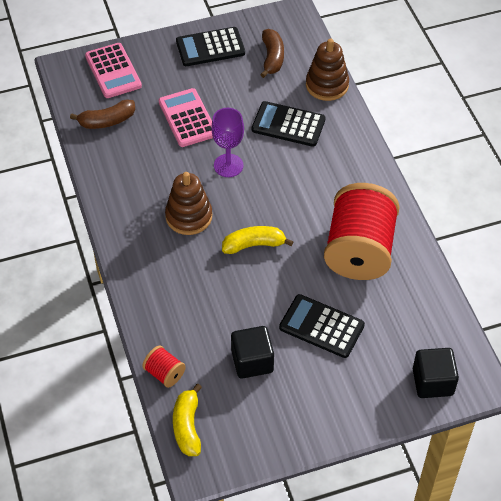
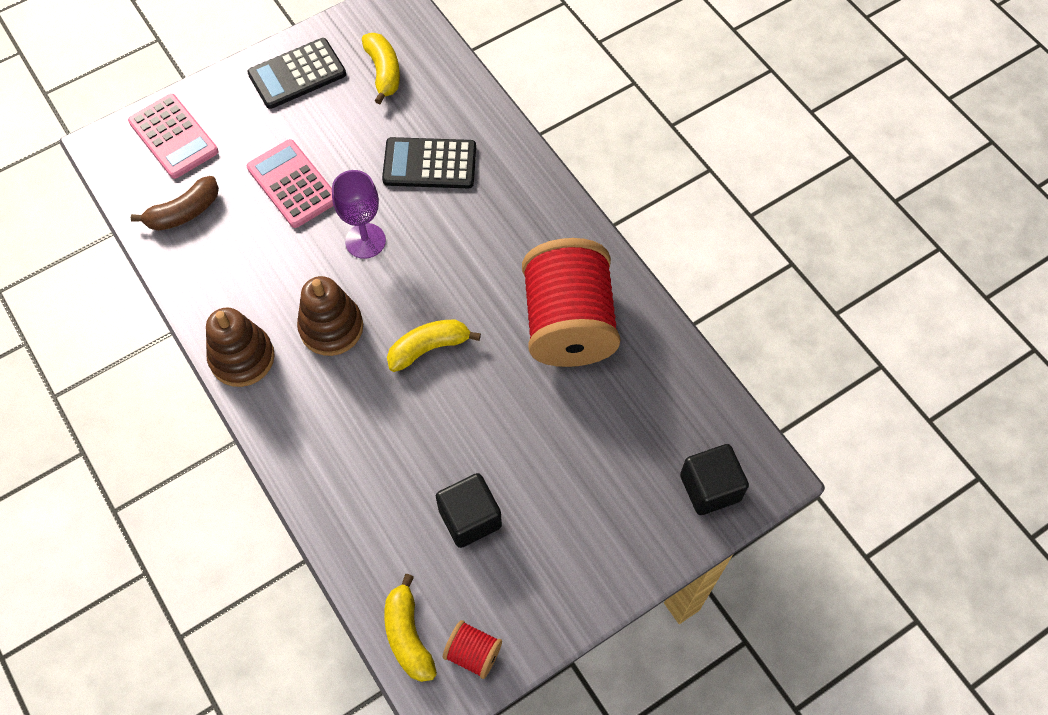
camera: 15 degrees left, 10 degrees up
red spool [142,345,186,388] -> red spool moved to [443,620,502,679]
brown banana [260,29,284,78] -> yellow banana [362,33,400,104]
black calculator [279,294,365,358] -> none
brown stacking toy [306,38,349,101] -> brown stacking toy moved to [206,308,275,387]

